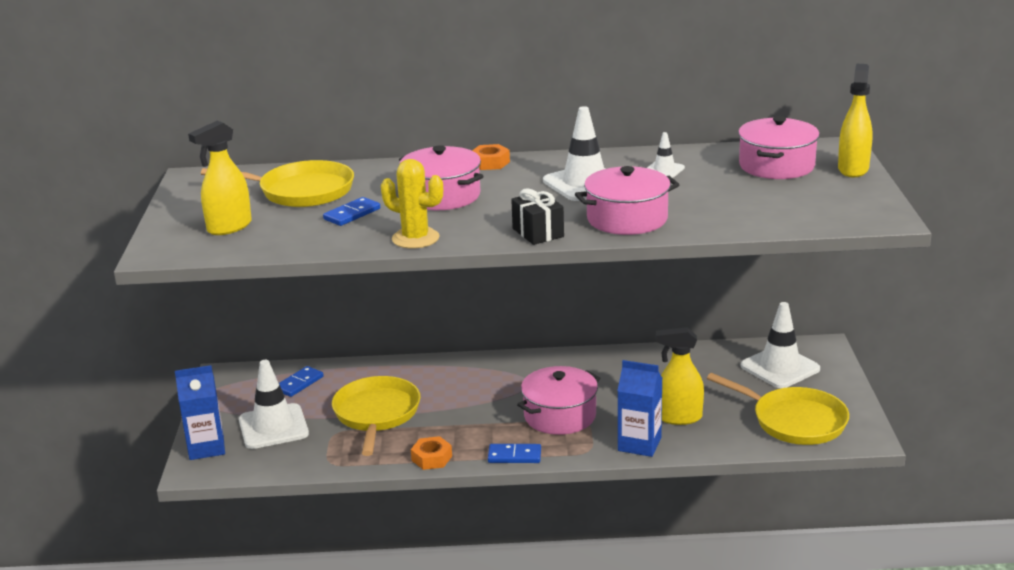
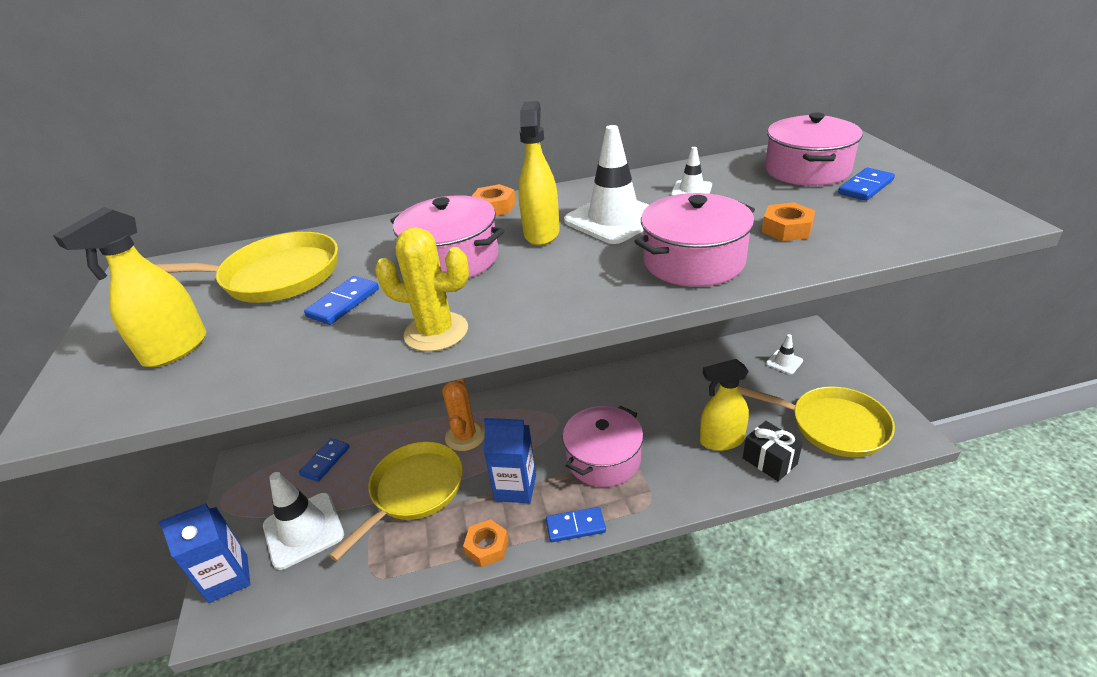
camera: 10 degrees left, 10 degrees up
yellow pan [332,376,421,456] -> yellow pan turned 45 degrees clockwise [329,441,463,561]
black gift [511,188,564,245] -> black gift moved to [743,421,803,482]
blue carton [617,360,663,457] -> blue carton moved to [484,418,536,503]
white traffic cone [741,302,820,388] -> white traffic cone [766,334,803,374], size x0.50
yellow spray bottle [838,64,872,177] -> yellow spray bottle moved to [518,101,560,246]
none -> orange cactus [442,379,485,451]
none -> orange nut [762,202,815,241]
none -> blue domino [838,168,895,201]

